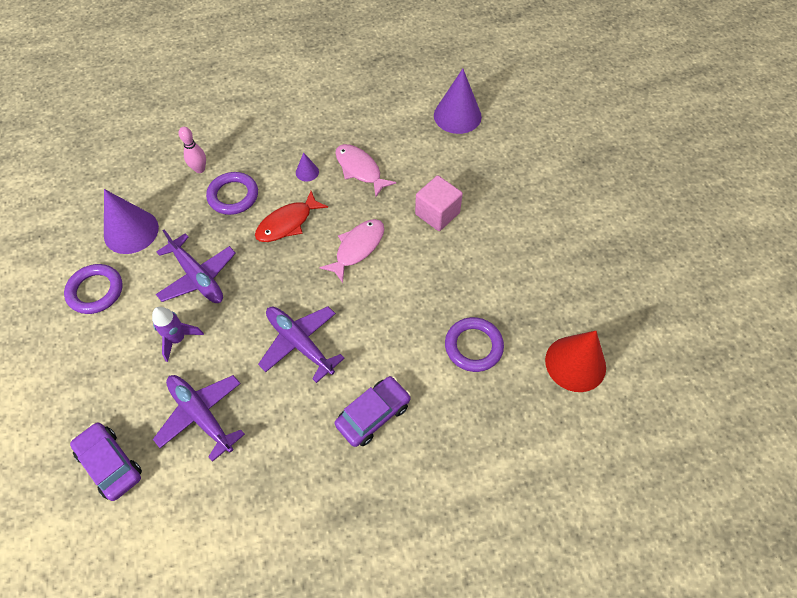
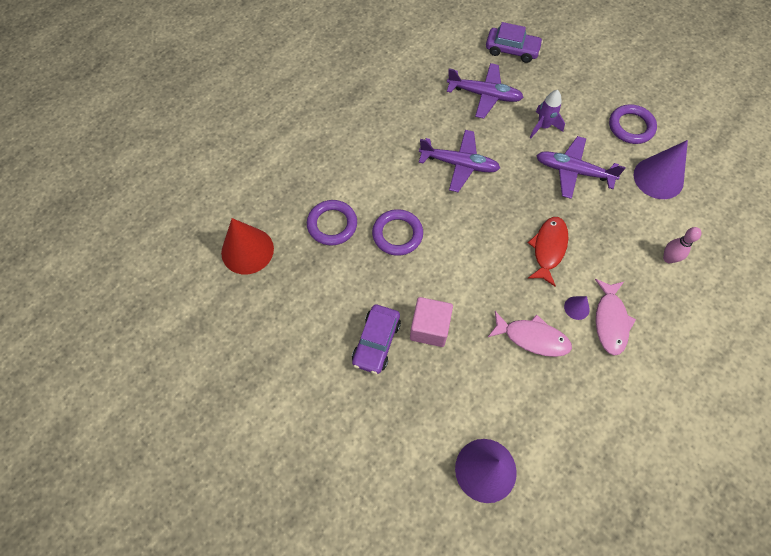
camera: 150 degrees right, 5 degrees up
purple ring [206,172,258,215] -> purple ring moved to [372,209,423,256]
pink fish [320,219,384,283] -> pink fish moved to [595,279,636,356]
purple car [335,376,411,447] -> purple car moved to [352,305,401,374]

